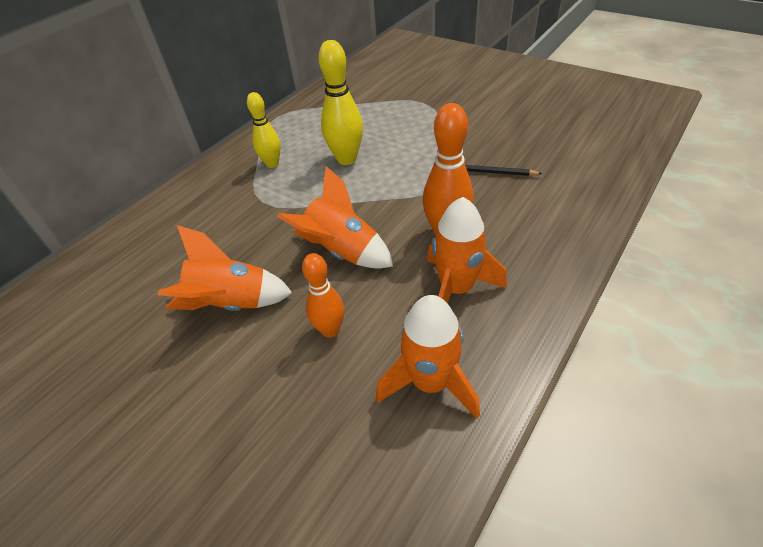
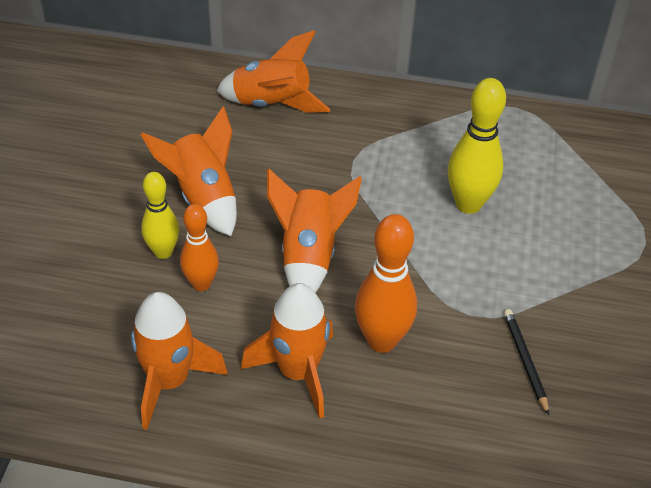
camera: 60 degrees right, 0 degrees up
yellow bowling pin [247,92,281,168] -> yellow bowling pin moved to [141,172,179,259]
none -> orange rocket [216,30,331,113]

